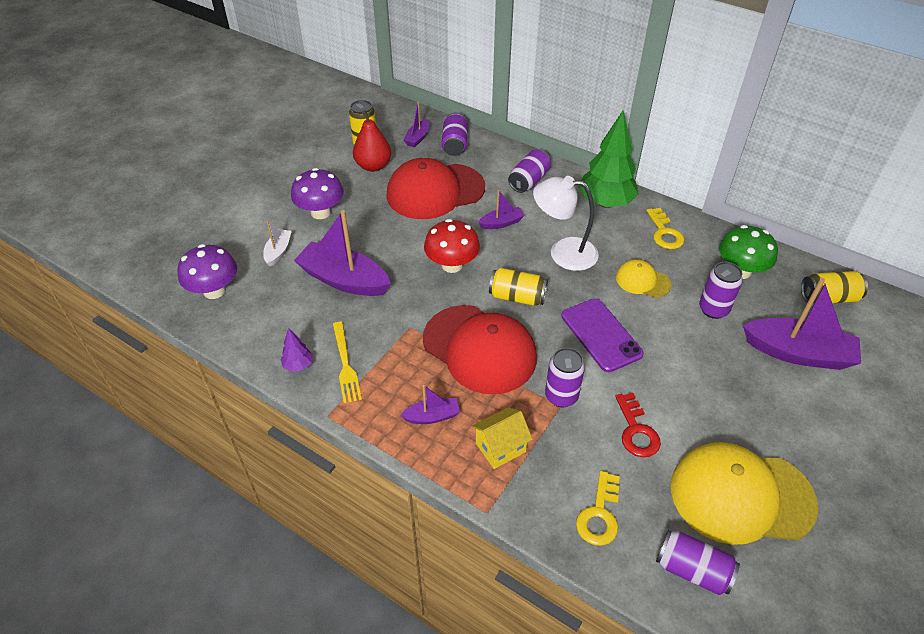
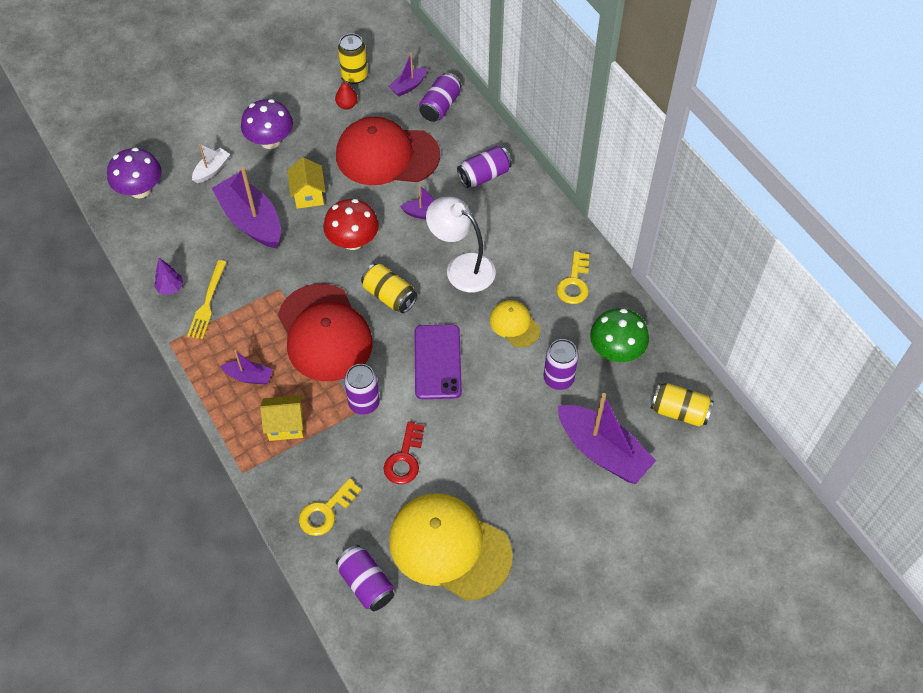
camera: 25 degrees right, 10 degrees up
red pear [353,110,391,172] -> red pear [335,78,358,110], size x0.56
green tree [578,111,639,208] -> none
none -> yellow house [287,157,326,209]

